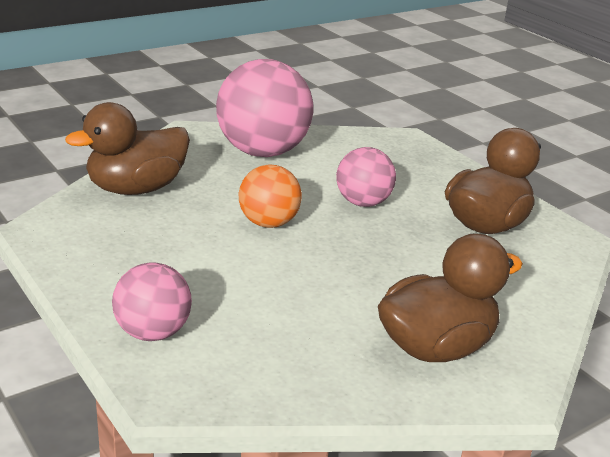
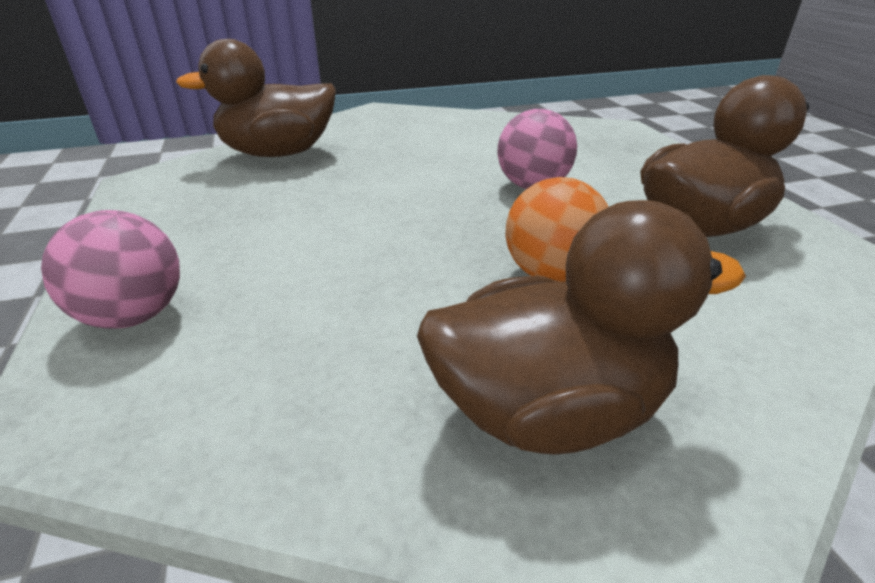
camera: 20 degrees right, 5 degrees up
pink ball [216,59,313,157] -> none
orange ball [239,164,302,228] -> orange ball moved to [505,177,608,282]

